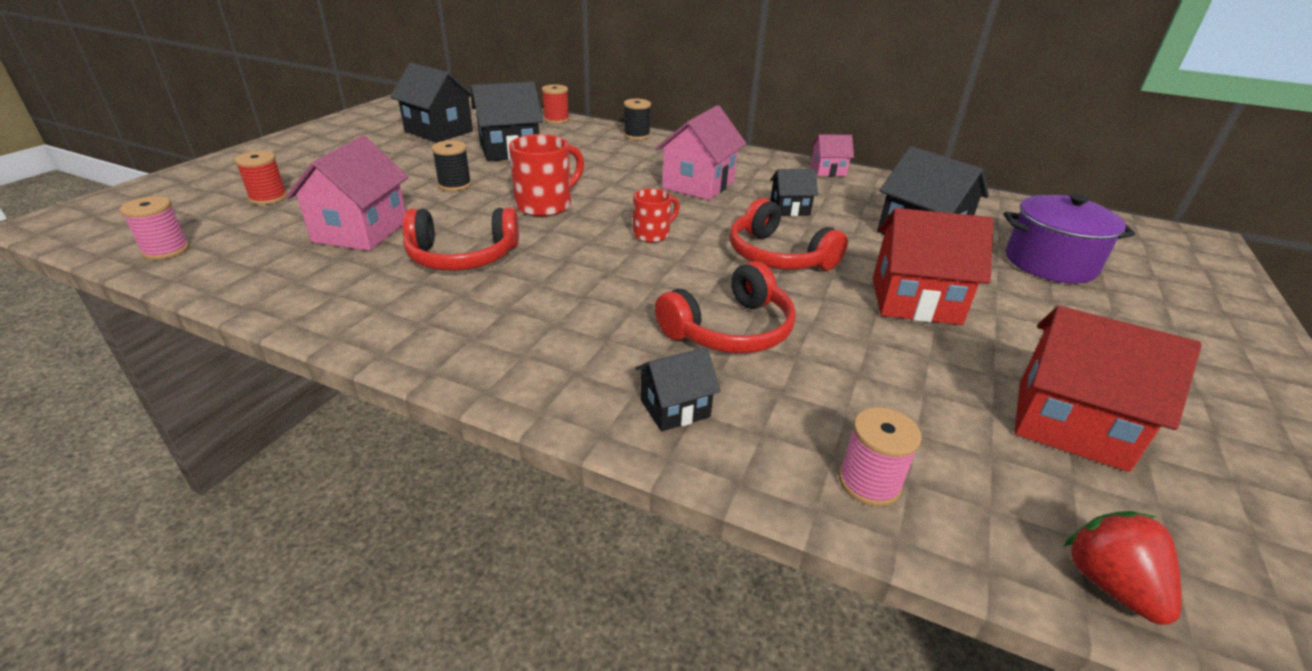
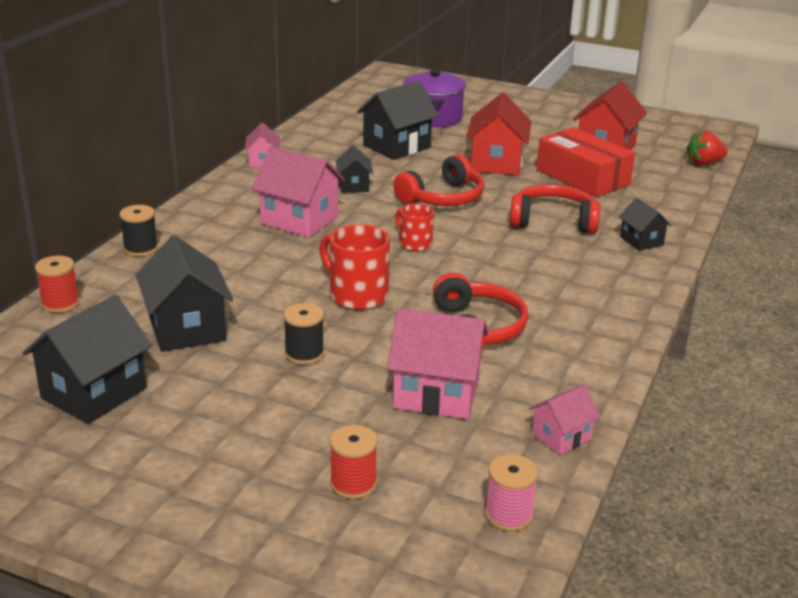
camera: 90 degrees left, 5 degrees down
red headphones [655,261,796,353] -> red headphones turned 45 degrees counterclockwise [510,184,600,234]
pink spool [839,407,922,507] -> none
none -> pink house [529,385,601,455]
none -> red box [537,127,635,197]

